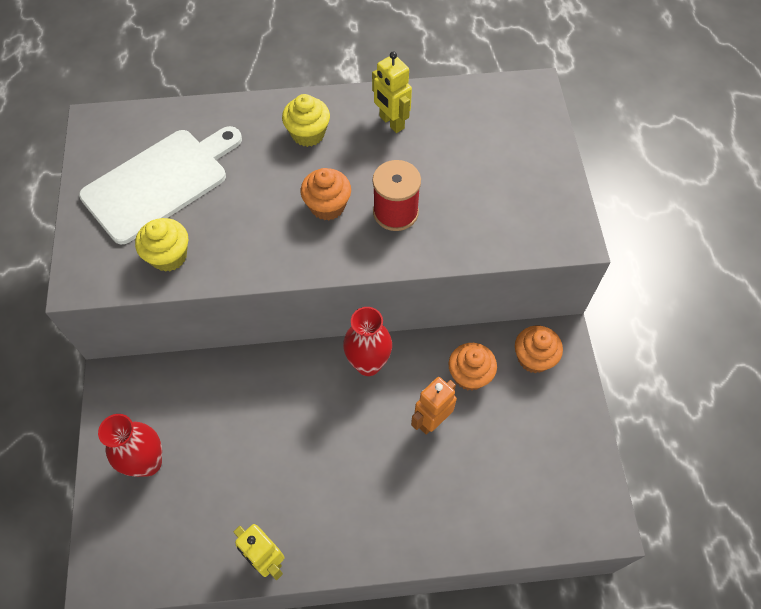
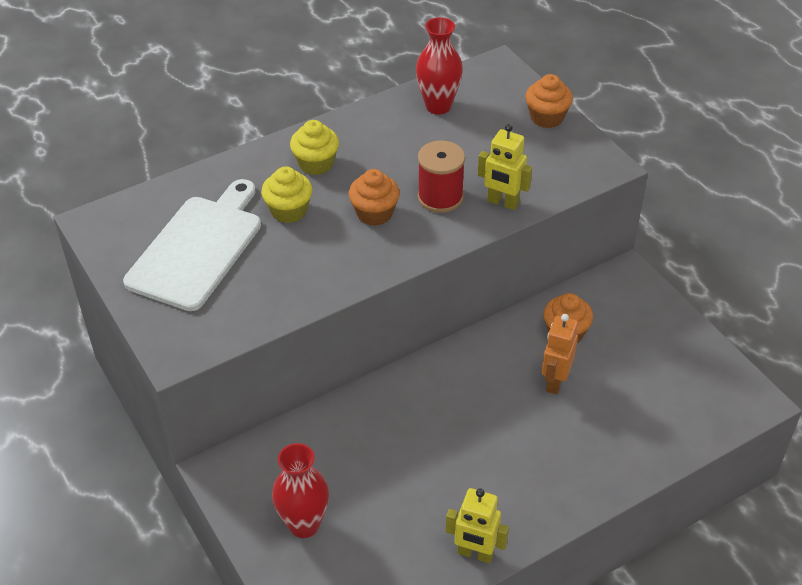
camera: 25 degrees left, 15 degrees down
yellow cupcake [135,218,188,272] -> yellow cupcake moved to [261,166,313,223]
red vase [343,307,392,376] -> red vase moved to [416,17,463,115]
yellow robot [372,51,412,133] -> yellow robot moved to [478,124,532,210]
orange cupcake [515,326,563,373] -> orange cupcake moved to [525,74,573,128]

